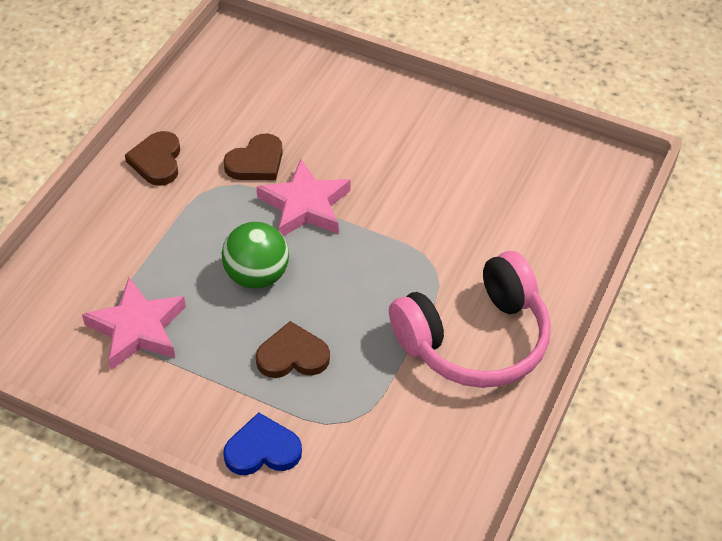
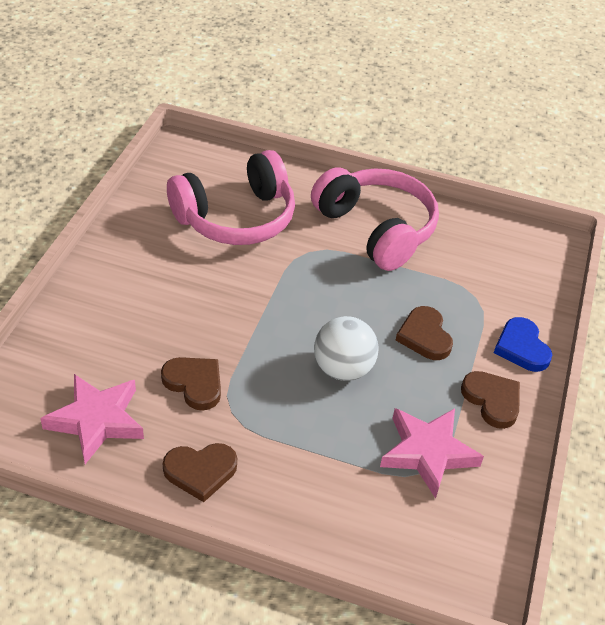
camera: 100 degrees left, 5 degrees down
green ball [222,222,289,289] -> white ball [314,316,379,381]
pink star [257,159,351,236] -> pink star moved to [40,374,144,464]
none -> pink headphones [167,150,295,245]
none -> brown heart [461,371,520,429]

